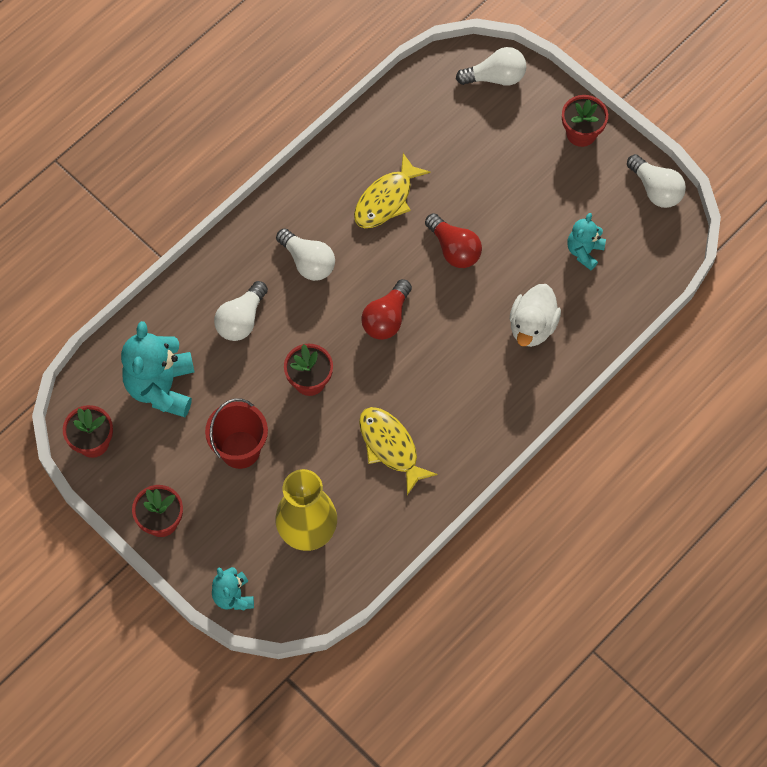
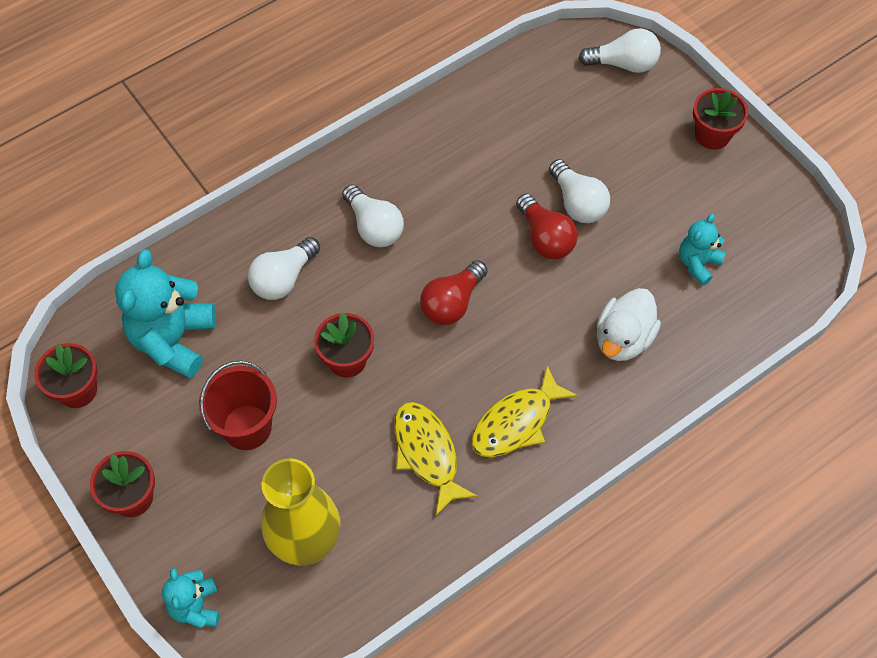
camera: 10 degrees right, 5 degrees down
yellow fish [354,153,431,228] -> yellow fish moved to [472,365,578,457]
white light bulb [627,154,686,208] -> white light bulb moved to [549,159,610,223]

